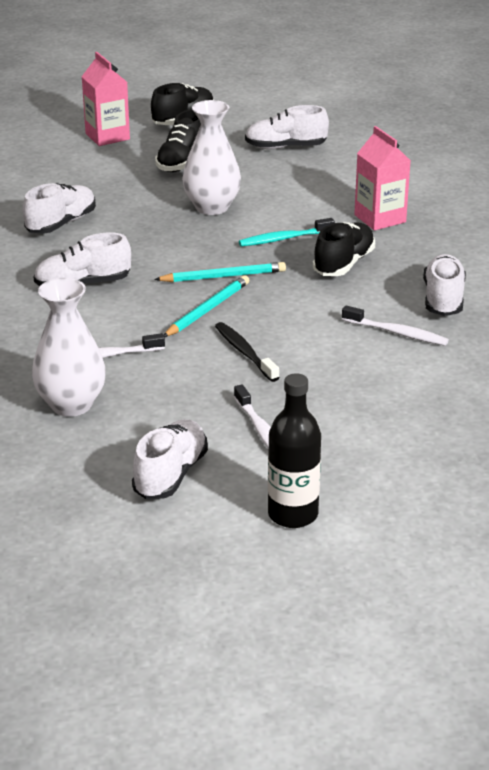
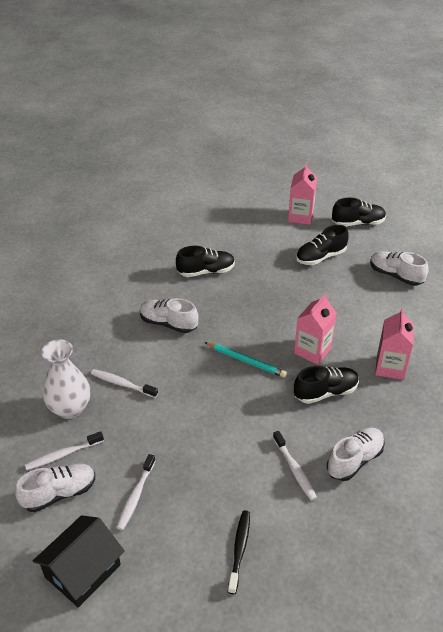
camera: 40 degrees right, 10 degrees up
white shoe [23,183,96,234] -> black shoe [176,246,235,277]
turquoise pencil [164,275,249,337] -> none
white vase [182,100,241,215] -> none
black toothbrush [215,322,280,382] -> black toothbrush moved to [228,511,250,594]
turquoise toothbrush [239,218,335,247] -> pink carton [294,293,337,365]
black bottle [268,373,321,528] -> black house [33,515,125,608]
none -> white toothbrush [25,431,104,470]

